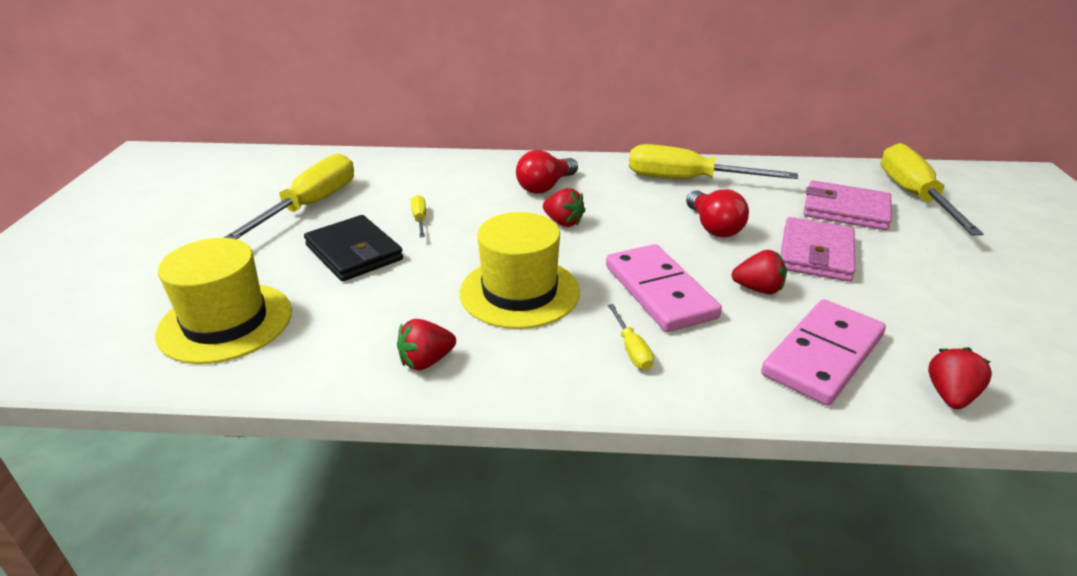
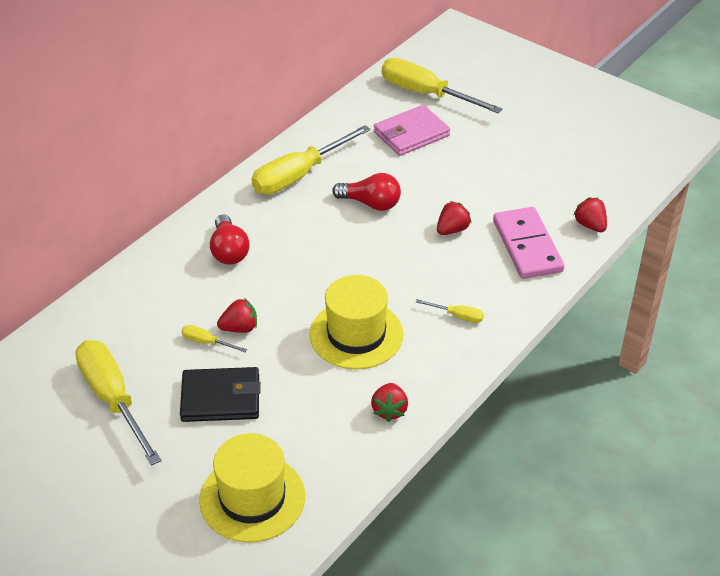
camera: 55 degrees left, 10 degrees up
red strawberry [543,188,586,227] -> red strawberry moved to [217,298,257,333]
pink domino [606,244,722,332] -> none
pink wallet [781,217,855,282] -> none

